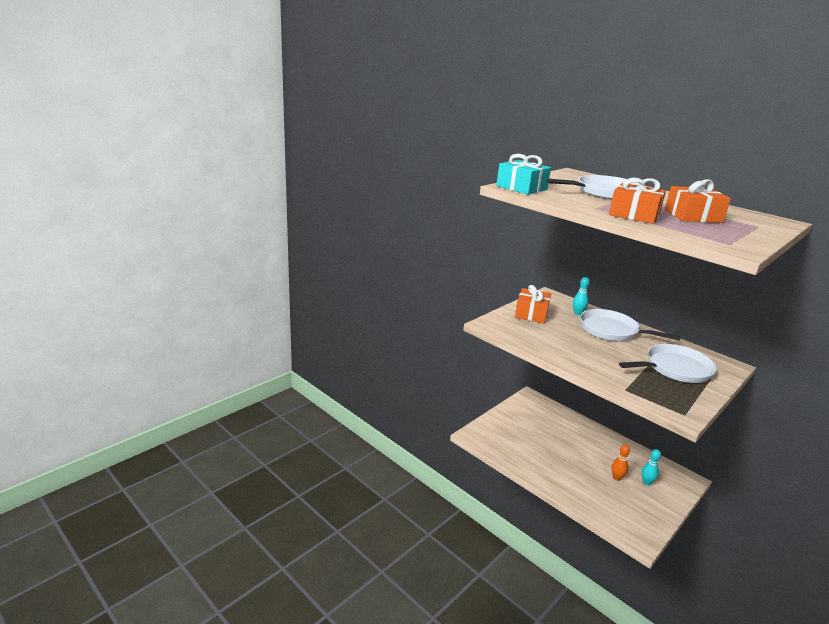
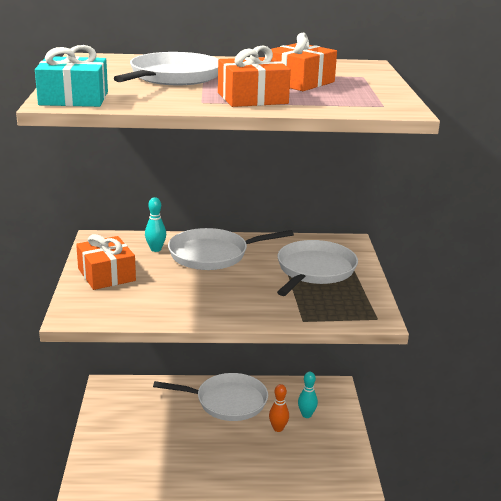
camera: 45 degrees left, 0 degrees up
none -> white pan [153,373,268,421]

